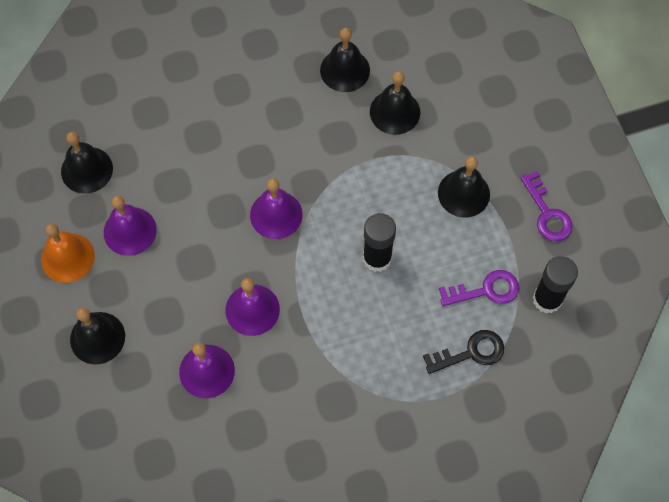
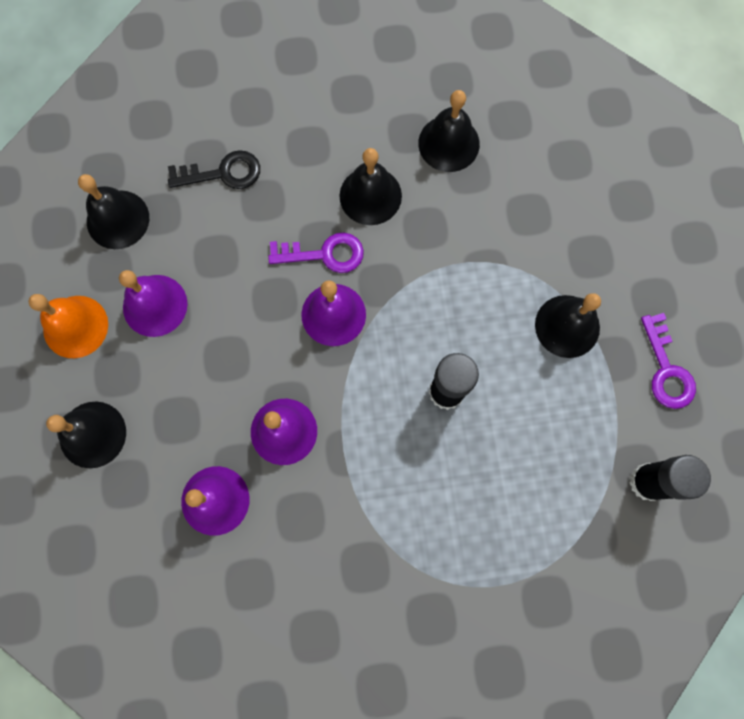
camera: 10 degrees right, 10 degrees up
black bell [370,71,420,135] -> black bell moved to [339,148,402,225]
black key [423,330,504,374] -> black key moved to [168,150,260,189]
purple key [439,270,519,306] -> purple key moved to [268,233,364,273]

